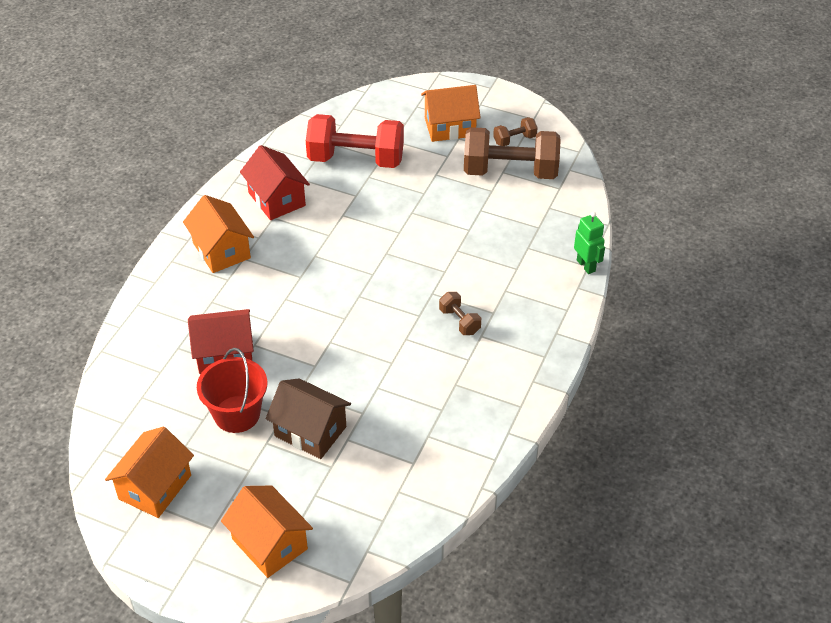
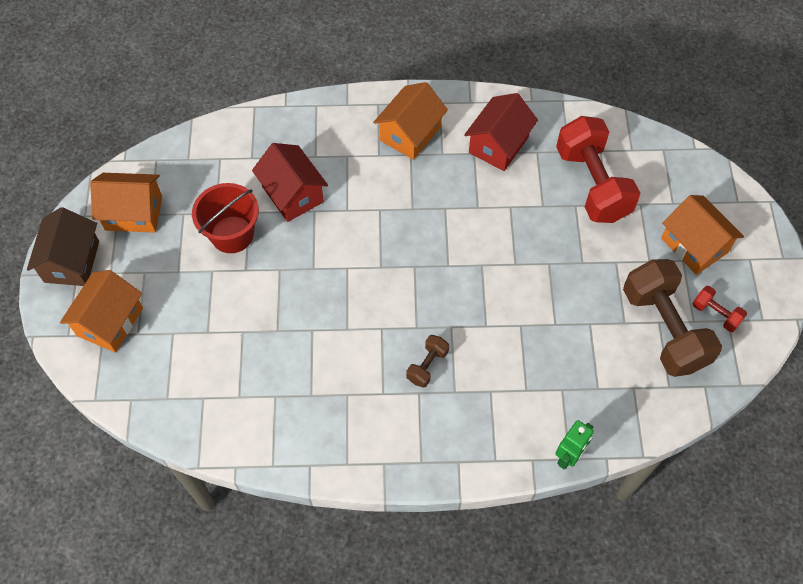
camera: 65 degrees right, 15 degrees up
brown house [266,378,351,459] -> brown house moved to [27,207,99,286]
brown dumbbell [493,117,538,146] -> red dumbbell [692,286,747,332]

